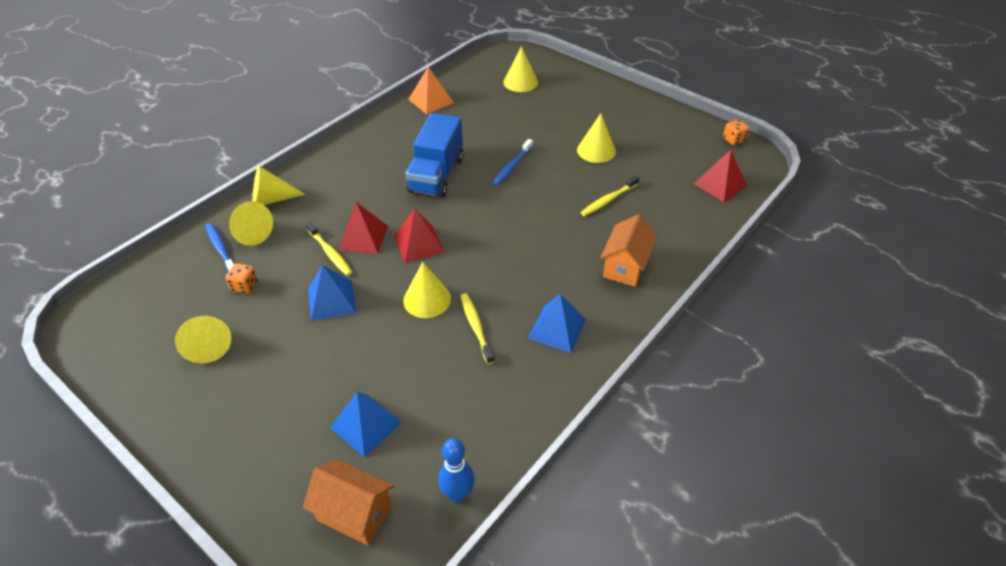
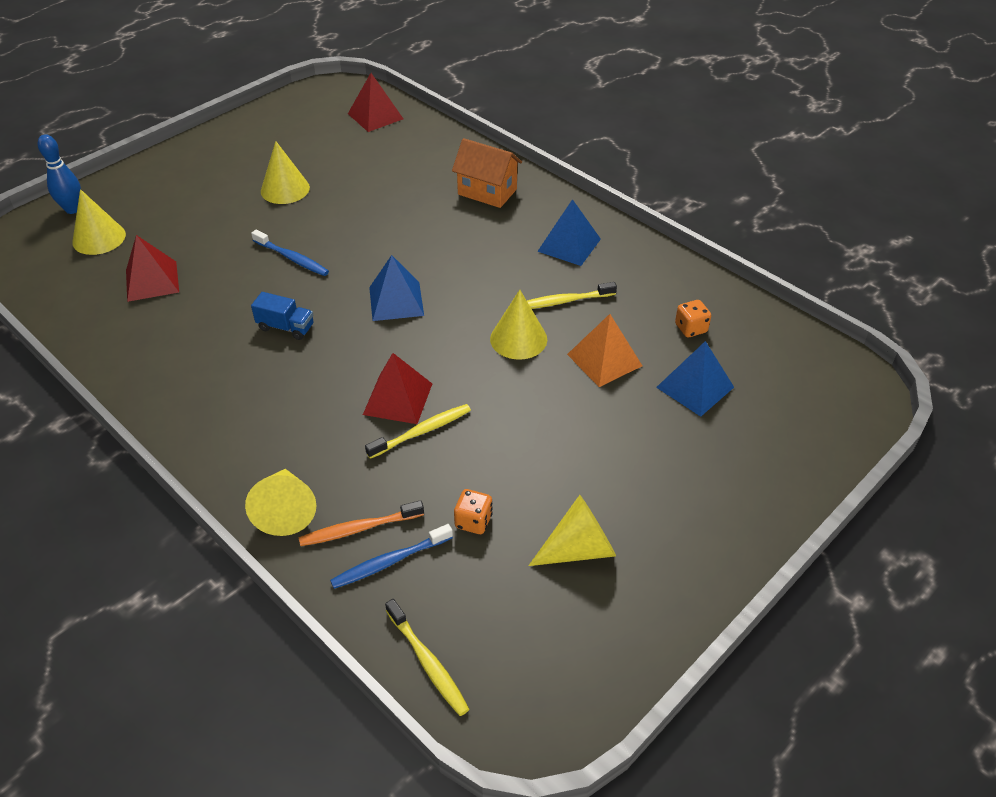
camera: 85 degrees left, 0 degrees up
yellow cone [229,201,273,246] -> orange toothbrush [299,500,424,546]
orange house [303,459,394,546] -> none
blue pyramid [308,265,356,321] -> blue pyramid moved to [369,255,424,321]
red pyramid [394,209,445,263] -> red pyramid moved to [126,235,179,302]
blue truck [405,113,464,198] -> blue truck [251,292,314,340], size x0.49
orange pyramid [408,67,454,114] -> orange pyramid moved to [567,314,642,387]
blue bowling pin [438,438,475,502] -> blue bowling pin moved to [38,134,81,214]
yellow toothbrush [581,175,639,216] -> yellow toothbrush moved to [385,599,469,716]
orange dice [723,120,749,145] -> orange dice moved to [675,300,711,337]

